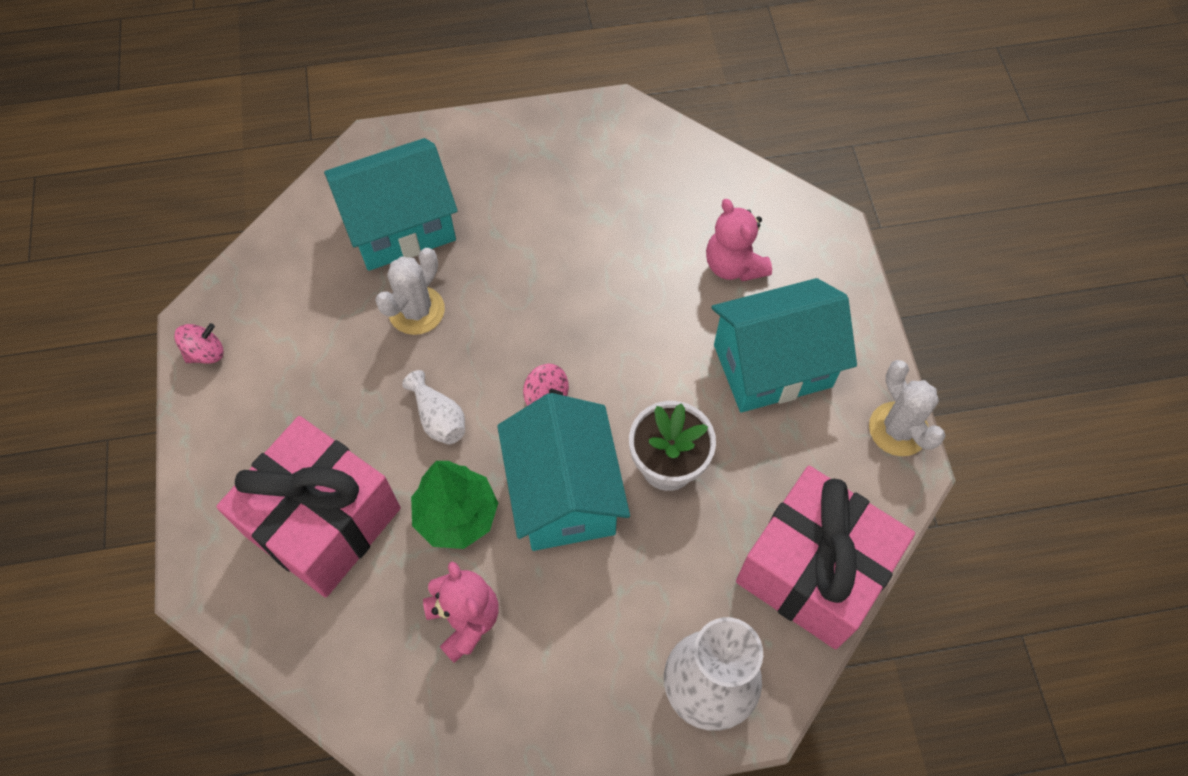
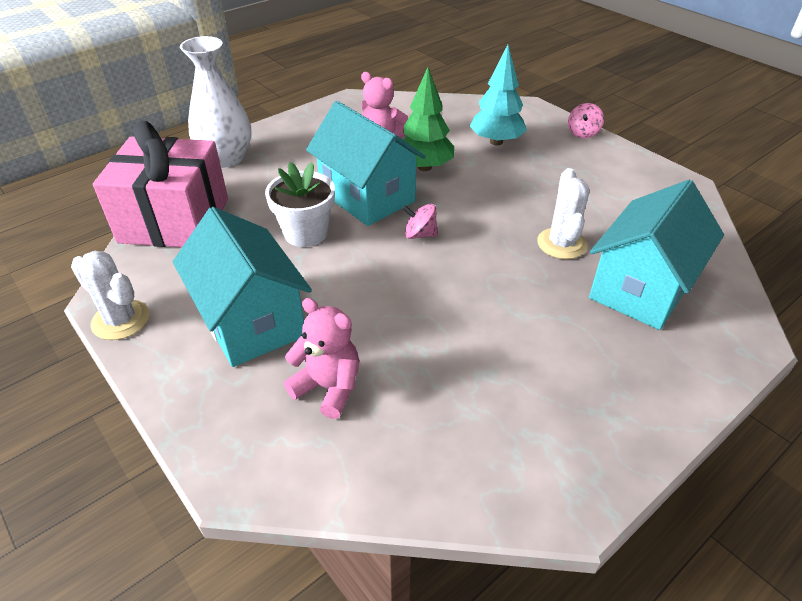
camera: 150 degrees right, 20 degrees down
pink spinning top [174,323,224,364] -> pink spinning top moved to [568,103,604,138]
pink gift [216,416,401,597] -> turquoise tree [470,45,527,145]
white vase [402,370,465,444] -> none
turquoise house [711,278,857,413] -> turquoise house turned 75 degrees counterclockwise [173,207,312,367]

